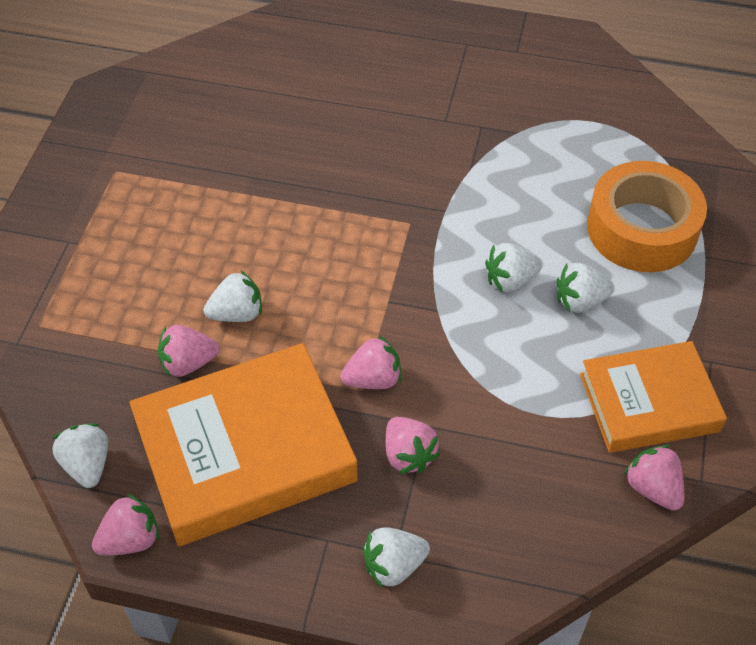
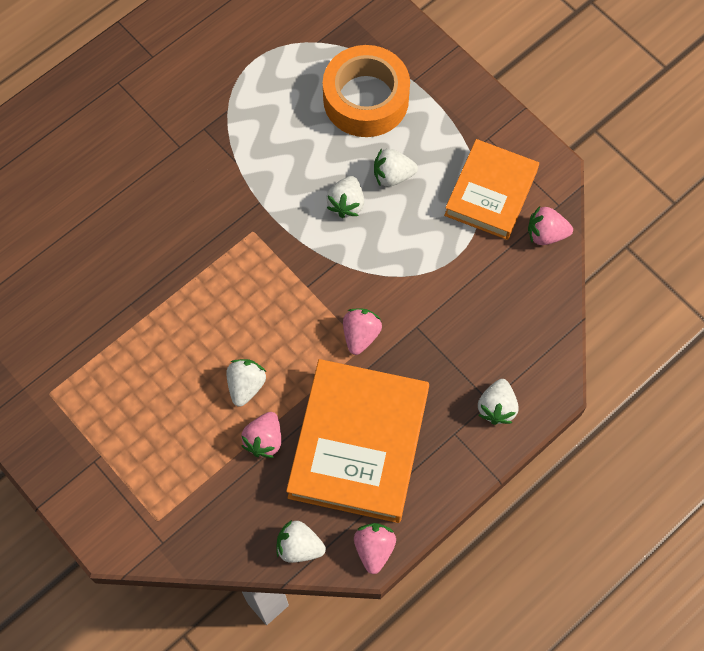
camera: 55 degrees left, 15 degrees up
pink strawberry [386,417,440,474] -> none
white strawberry [557,263,615,313] -> white strawberry turned 60 degrees clockwise [374,149,418,187]

